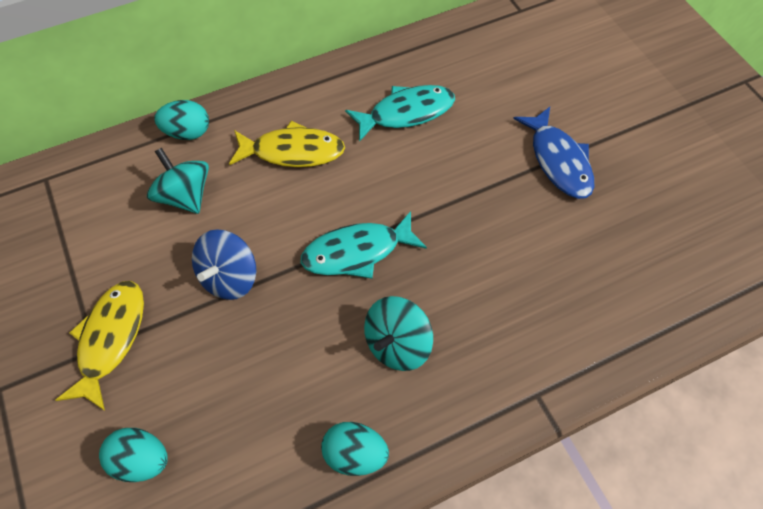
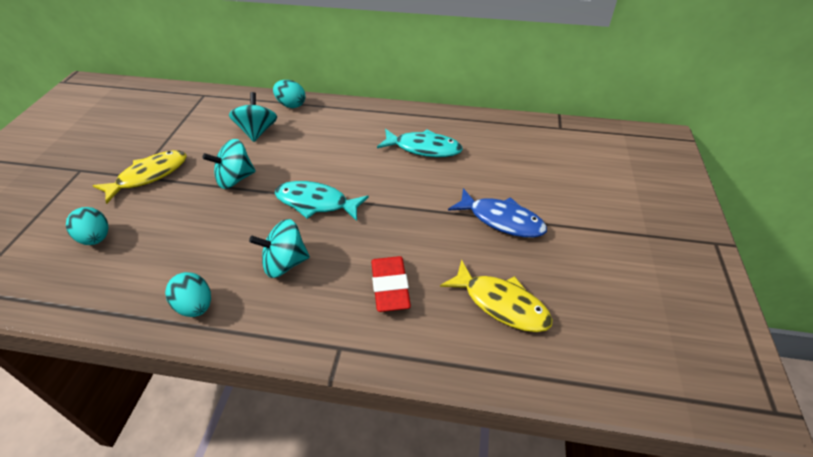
camera: 35 degrees right, 15 degrees down
blue spinning top [192,229,256,300] -> turquoise spinning top [202,139,256,189]
yellow fish [229,121,345,167] -> yellow fish moved to [440,260,553,332]
blue fish [513,107,594,199] -> blue fish turned 75 degrees counterclockwise [448,188,547,238]
none -> red eraser [371,256,411,312]

